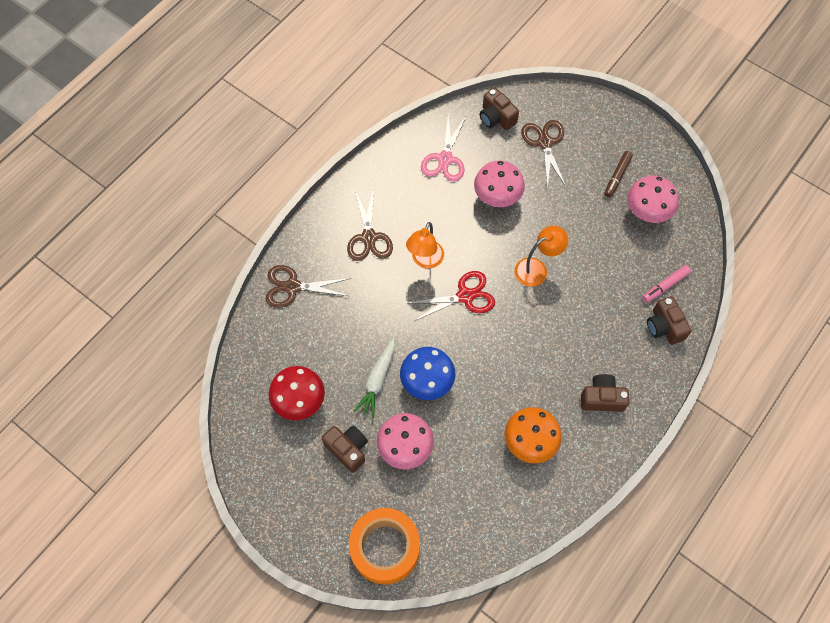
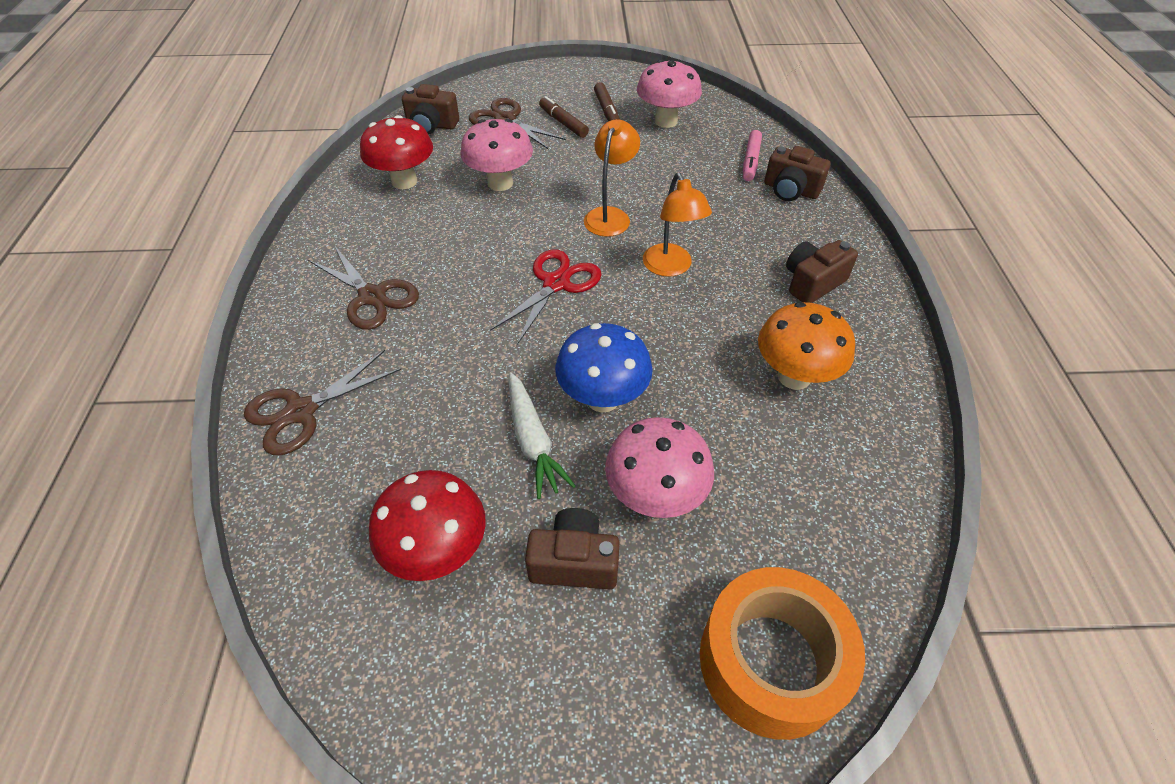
camera: 40 degrees left, 15 degrees down
orange lamp [406,222,444,269] -> orange lamp moved to [643,173,712,277]
pink scissors [421,115,466,182] -> red mushroom [360,115,433,189]
none -> brown marker [539,96,589,138]

